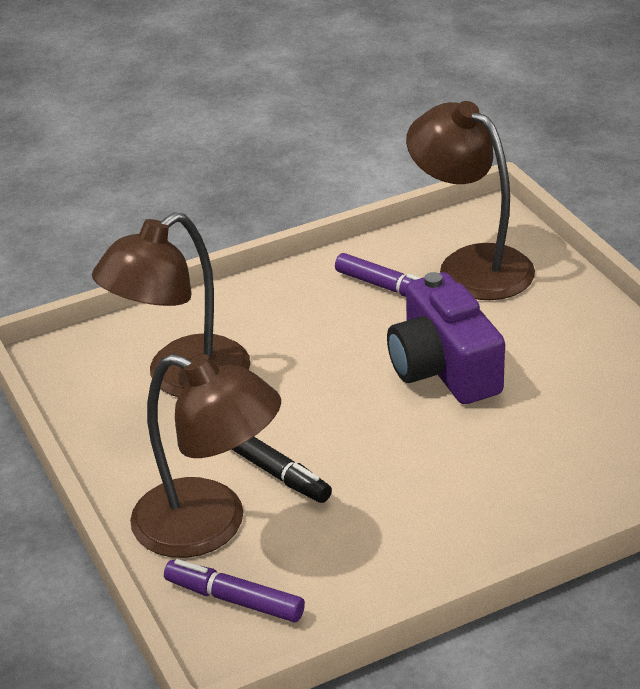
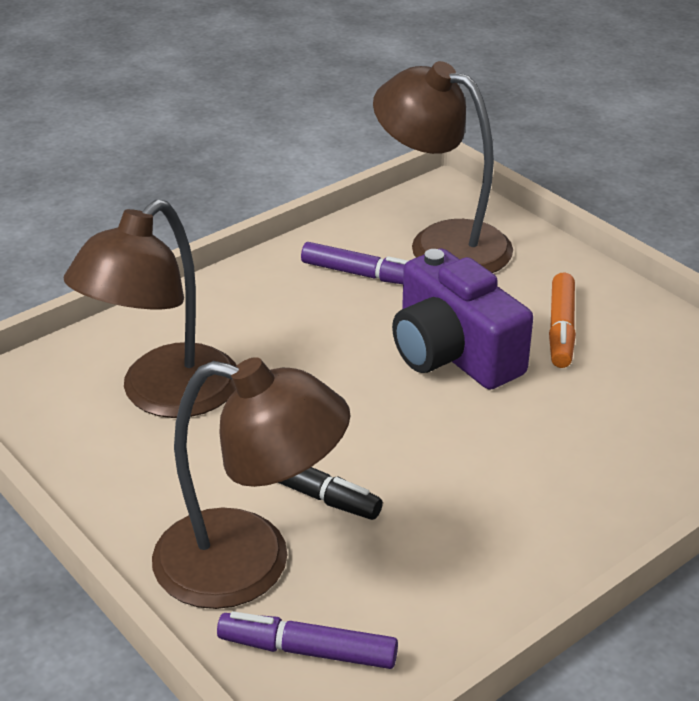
camera: 15 degrees left, 0 degrees up
none -> orange marker [549,272,576,368]

